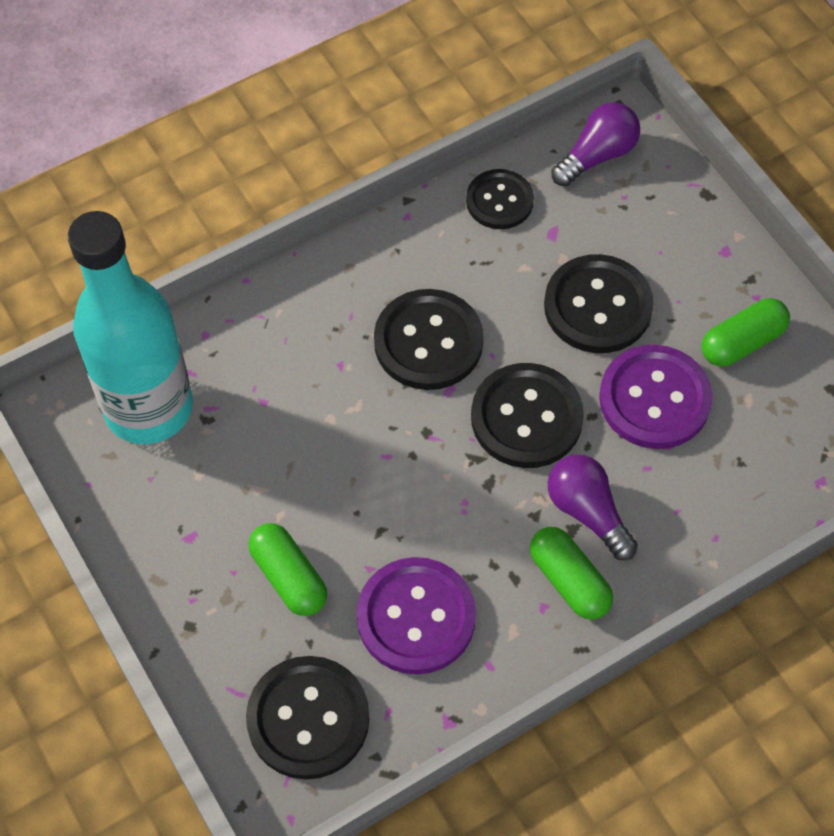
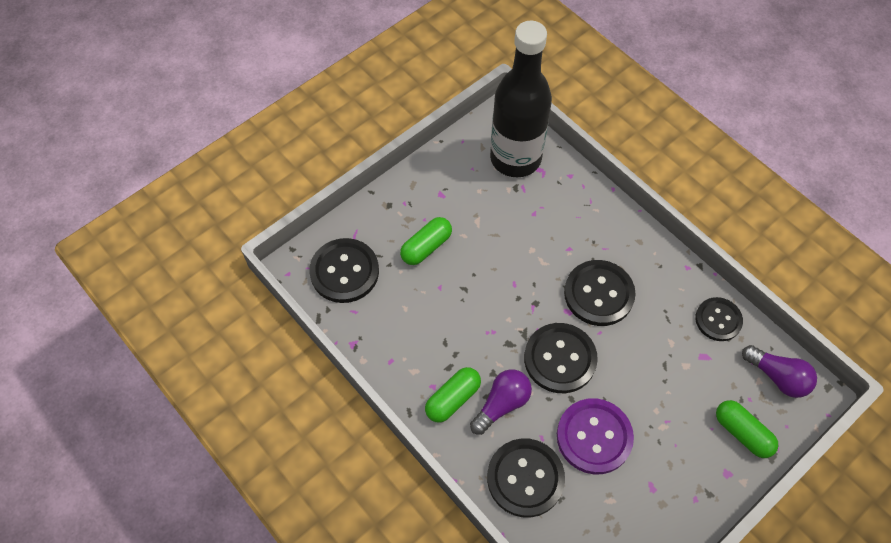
camera: 80 degrees right, 0 degrees up
turquoise bottle [68,211,193,444] -> black bottle [490,21,552,177]
purple button [356,557,476,675] -> none
black button [544,254,654,353] -> black button moved to [487,438,565,518]
green capsule [701,298,790,367] -> green capsule moved to [716,400,778,458]

